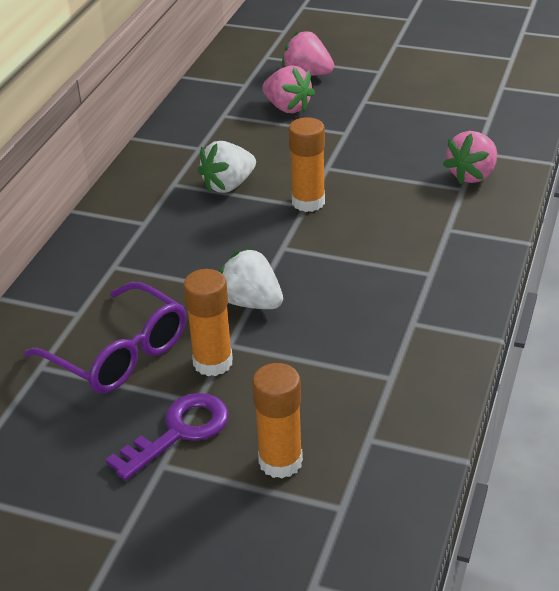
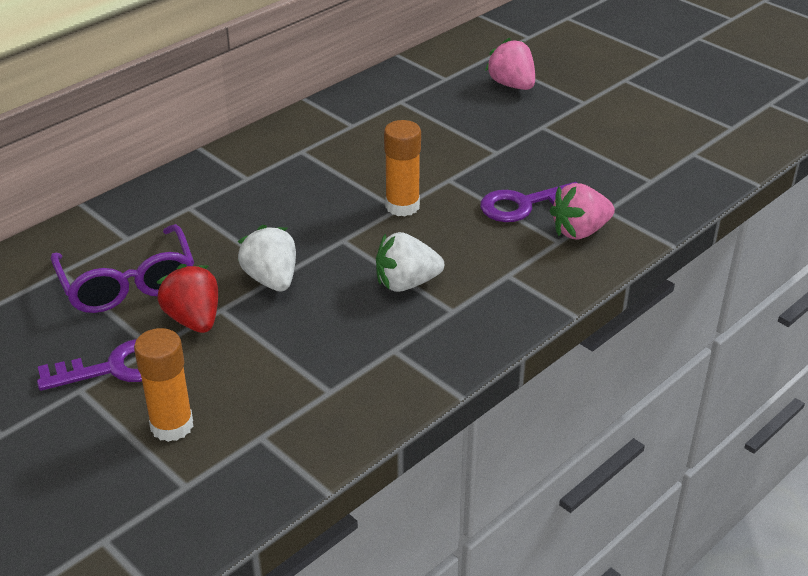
camera: 25 degrees right, 0 degrees up
orange glue stick [183,269,233,376] -> red strawberry [157,264,218,333]
white strawberry [198,141,256,193] -> white strawberry moved to [376,232,444,292]
pink strawberry [262,65,315,113] -> none
none -> purple key [480,182,577,222]

